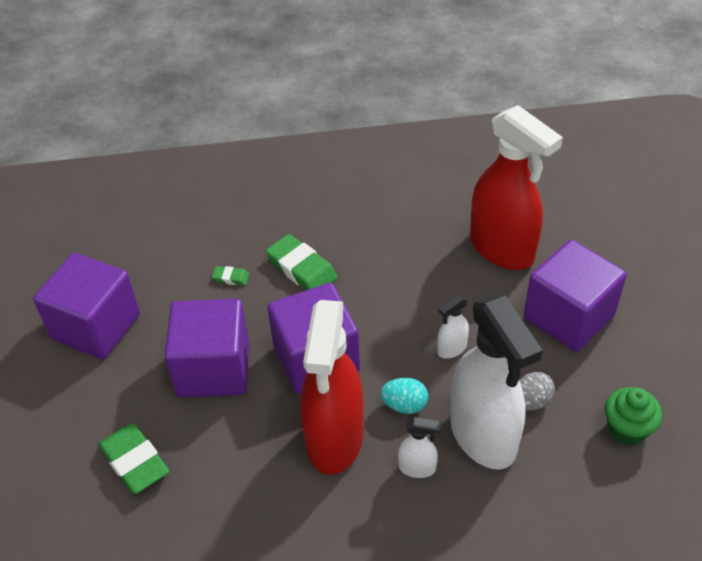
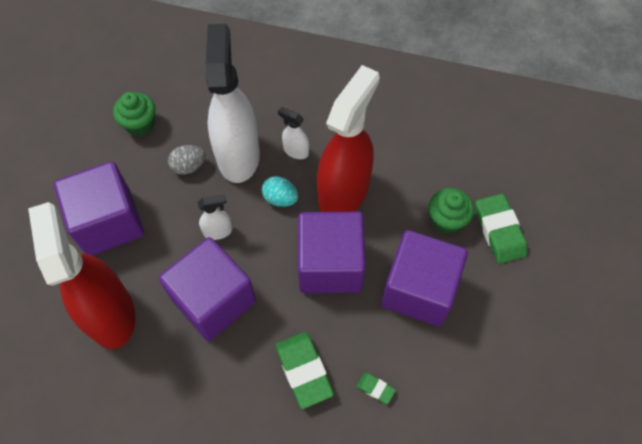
camera: 160 degrees left, 15 degrees up
purple cube [33,253,140,359] -> purple cube moved to [159,237,256,341]
none -> green cupcake [429,188,474,233]

